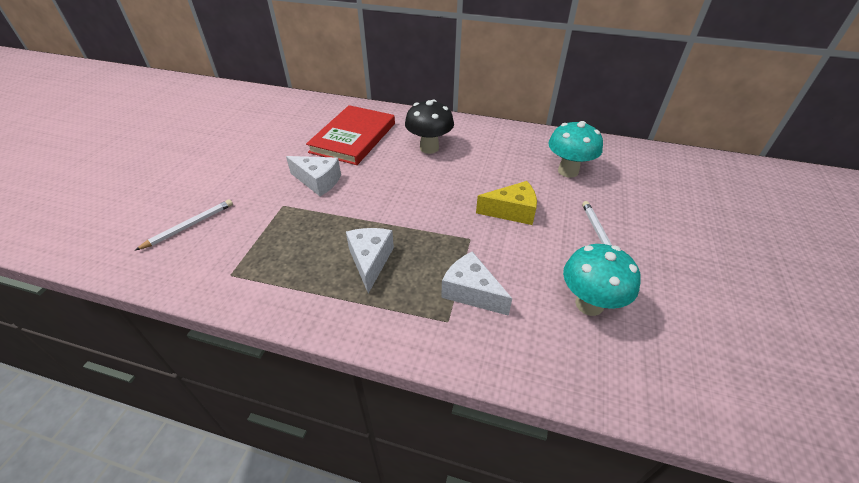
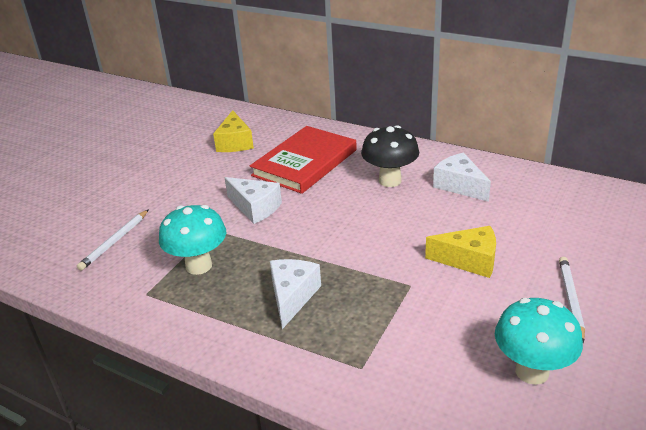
camera: 15 degrees right, 10 degrees down
white pencil [135,199,233,250] -> white pencil turned 150 degrees clockwise [77,210,148,271]
white cheese [441,251,512,316] -> white cheese moved to [433,153,491,202]
turquoise mushroom [548,121,603,178] -> turquoise mushroom moved to [159,205,226,275]
none -> yellow cheese [213,110,254,152]

